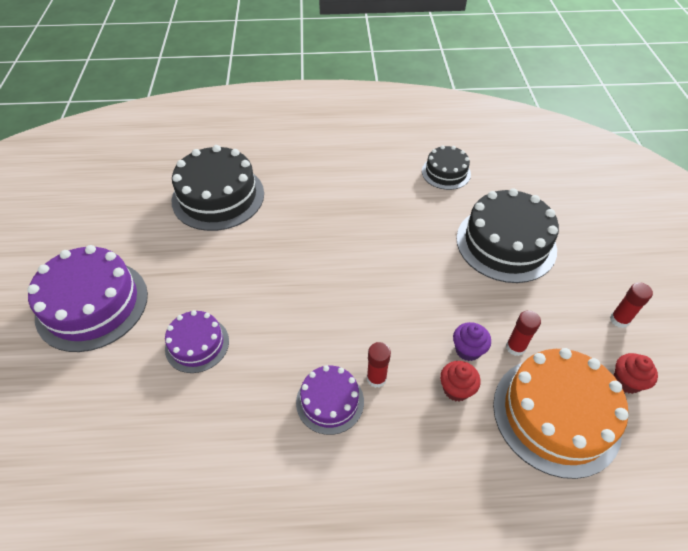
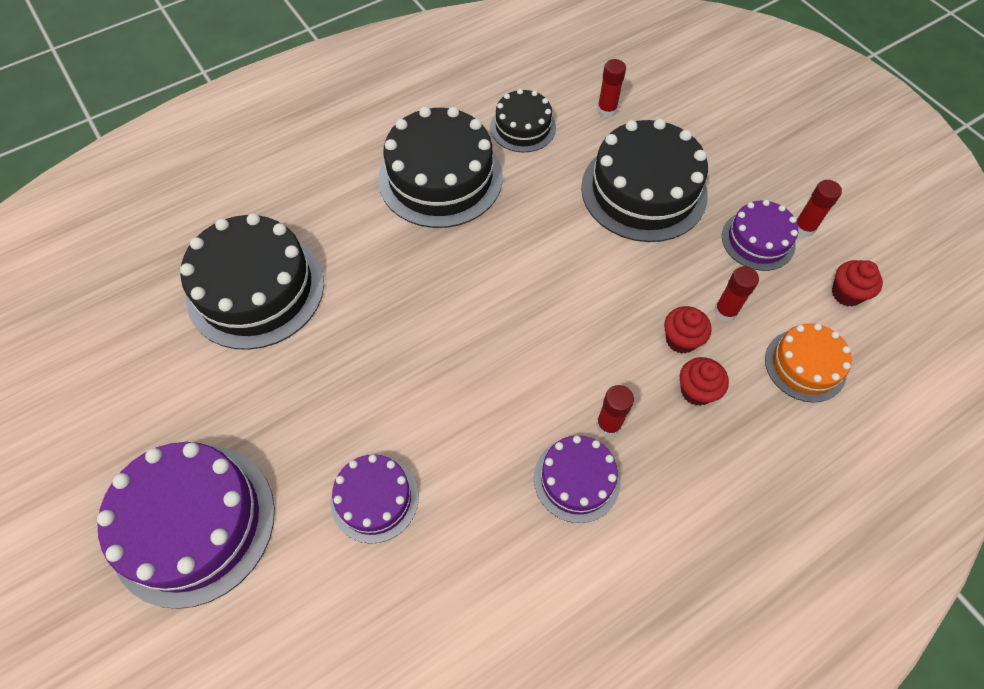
camera: 30 degrees left, 10 degrees up
purple cupcake [453,322,491,361] -> red cupcake [664,306,712,354]
orange cake [493,348,629,479] -> orange cake [765,323,852,403], size x0.56
none -> black cake [379,107,503,228]
none -> red glue stick [597,59,626,118]
none -> purple cake [722,200,798,271]

